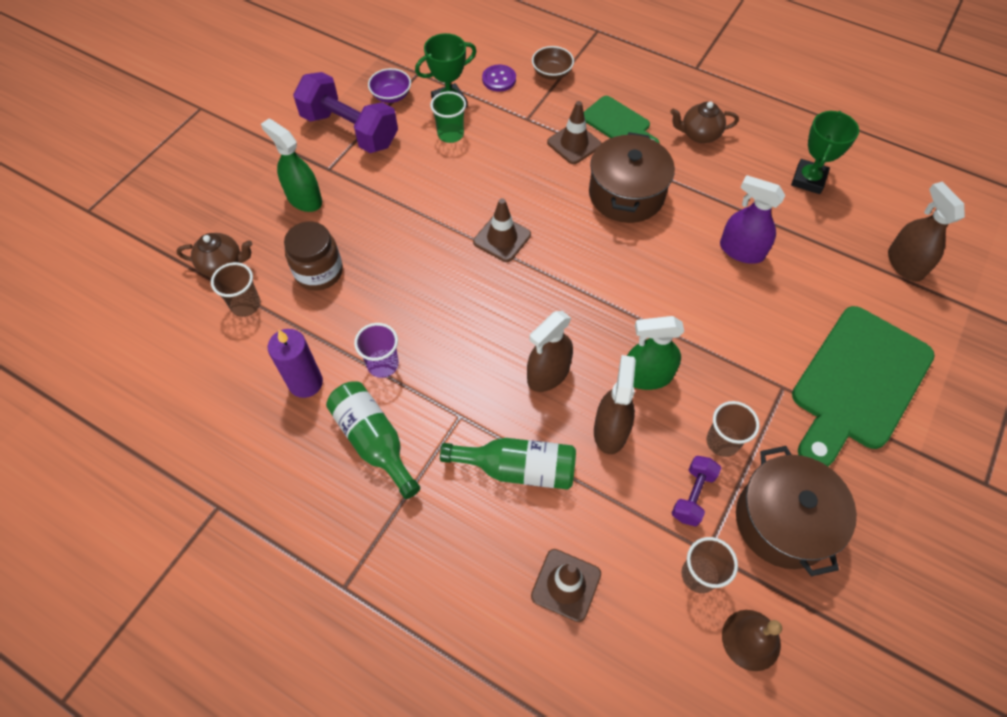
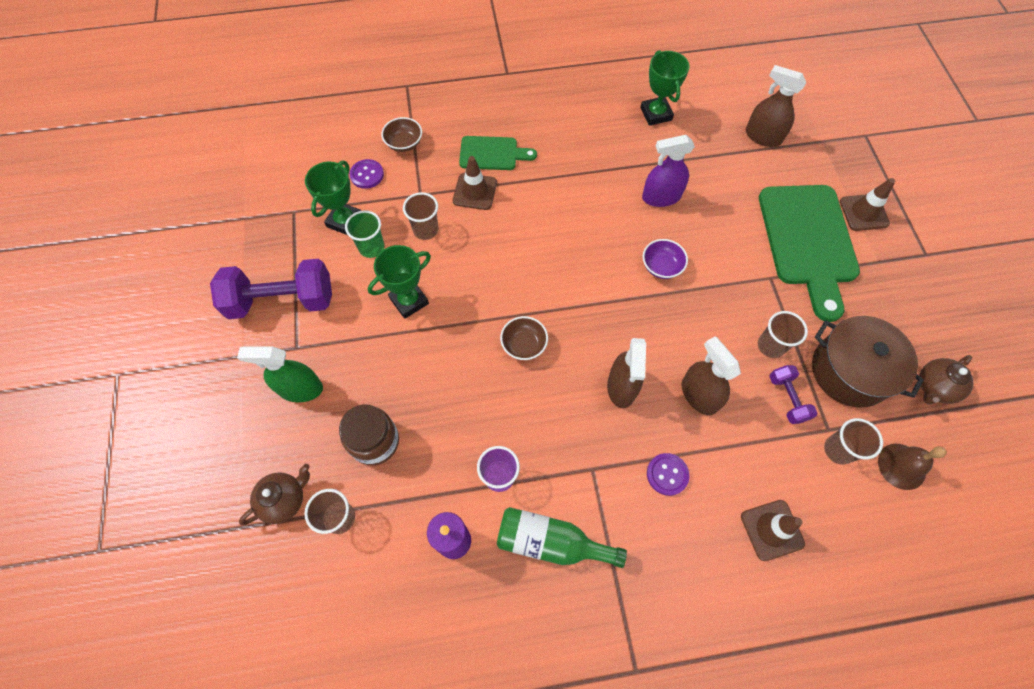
camera: 40 degrees left, 5 degrees up
purple bowl [368,68,411,103] -> purple bowl moved to [643,239,688,279]
green bottle [440,438,576,490] -> purple button [647,453,690,496]
brown traffic cone [473,198,531,262] -> brown traffic cone moved to [840,178,895,231]
brown pot [589,132,675,223] -> none
green spray bottle [627,316,684,390] -> none
brown teapot [670,102,739,143] -> brown teapot moved to [919,355,973,405]
none -> green trophy [368,245,431,319]
none -> brown cup [403,192,439,240]
none -> brown bowl [500,316,548,360]

